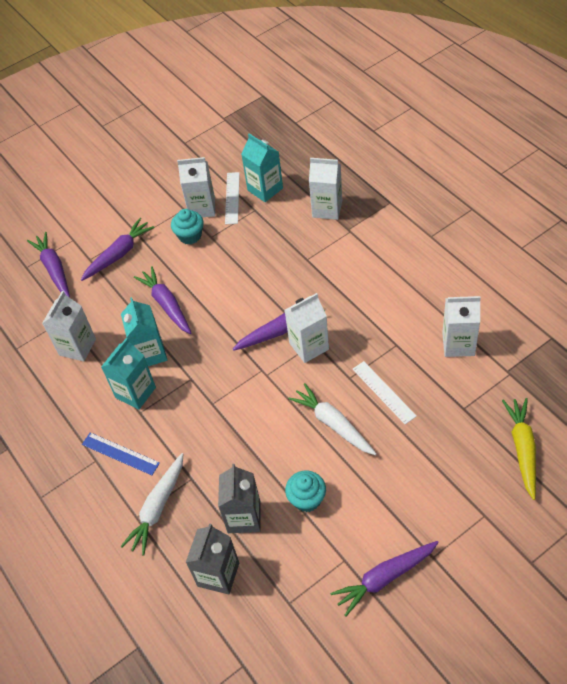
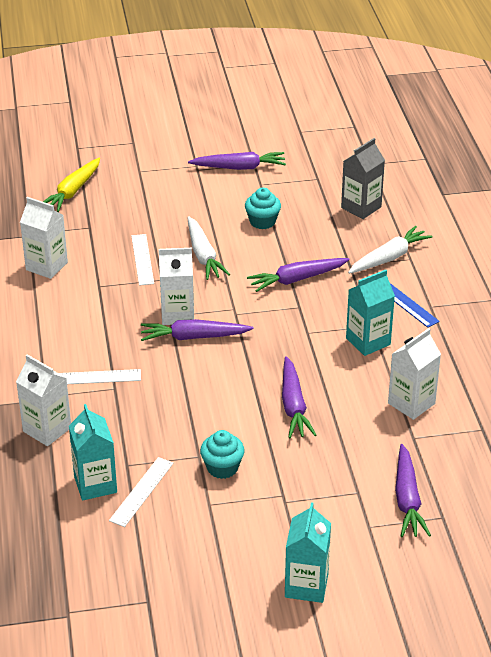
camera: 160 degrees left, 15 degrees down
purple carrot [81,218,155,281] -> purple carrot moved to [247,258,350,292]
turquoise carton [121,297,167,366] -> turquoise carton moved to [285,502,331,603]
white carton [177,157,215,217] -> none
grey carton [218,464,261,533] -> none
none -> white ruler [59,369,141,384]

